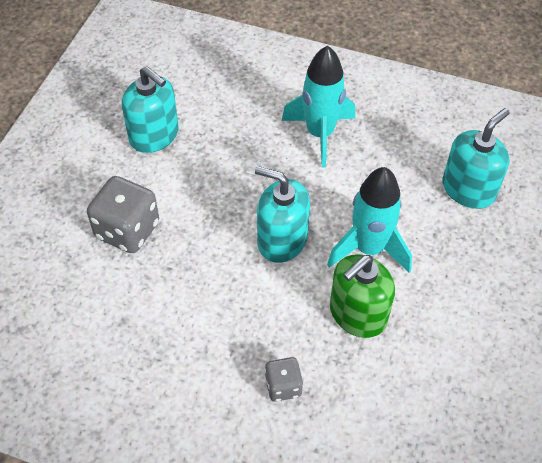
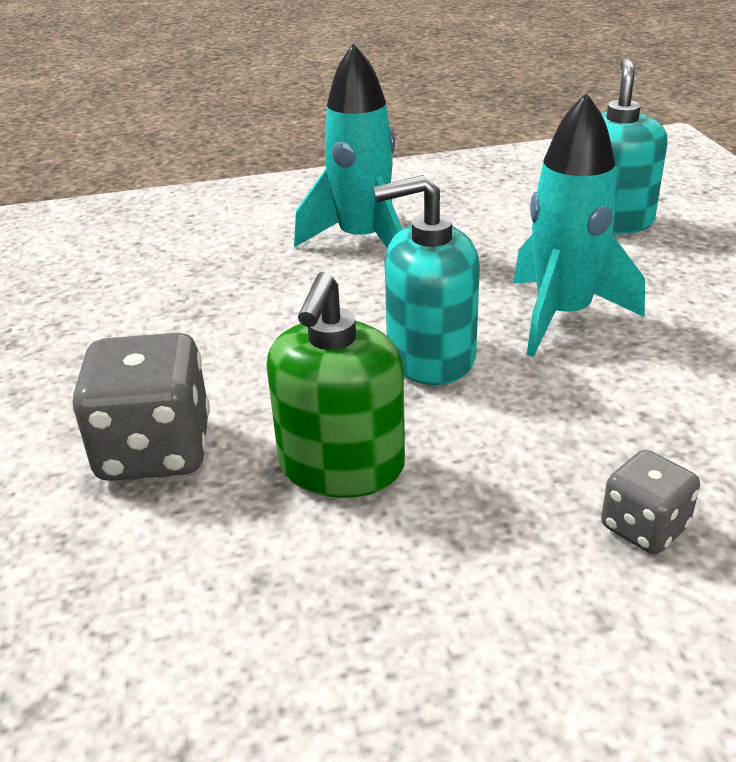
camera: 30 degrees left, 20 degrees down
turquoise soap dispenser [122,66,179,153] -> none
green soap dispenser [330,254,395,338] -> green soap dispenser moved to [267,272,405,498]

